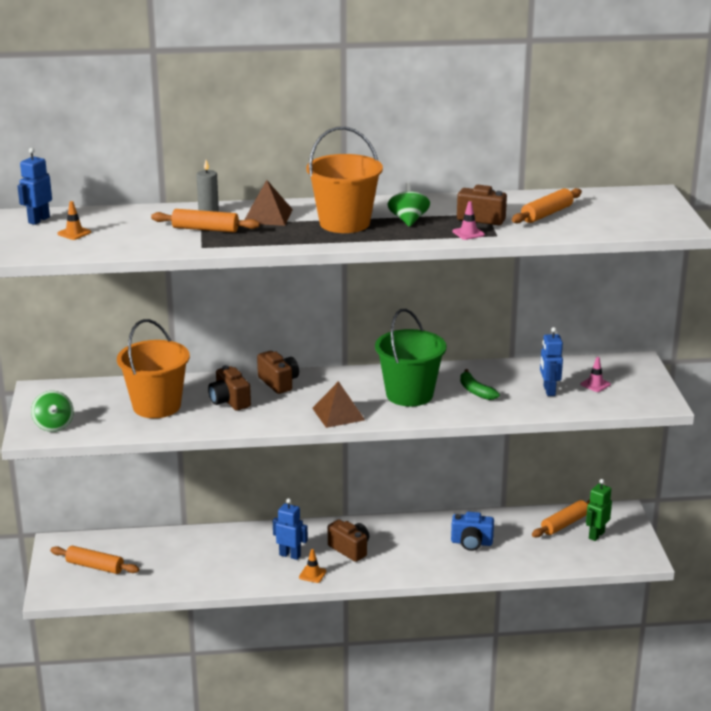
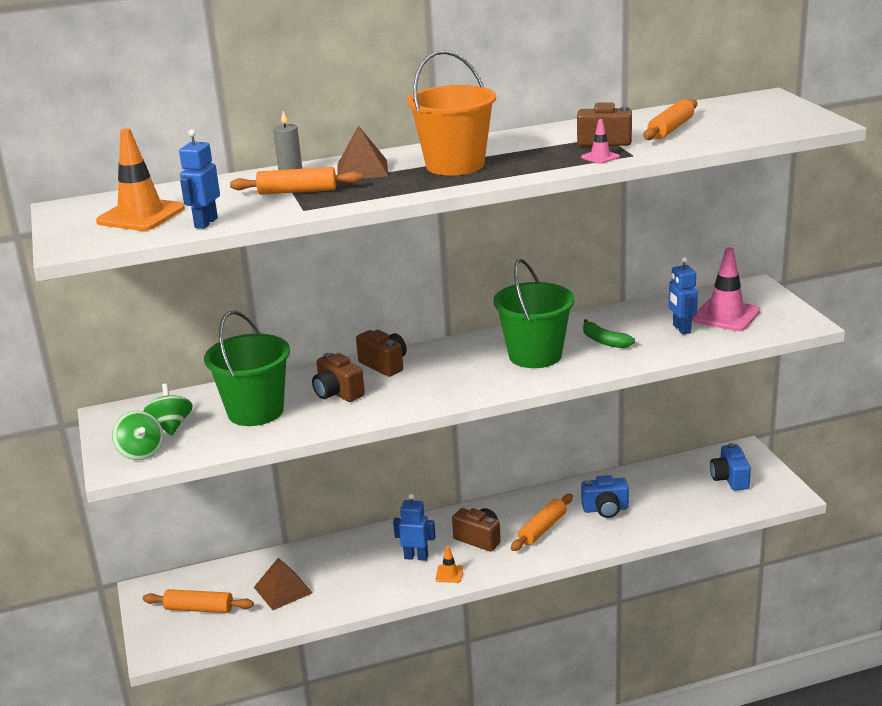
camera: 10 degrees left, 0 degrees up
blue robot [17,148,52,225] -> blue robot moved to [179,129,220,229]
orange traffic cone [58,201,91,240] -> orange traffic cone [96,128,185,231], size x2.16
orange bucket [117,319,190,418] -> green bucket [204,311,290,426]
brown pyramid [312,381,365,428] -> brown pyramid moved to [254,558,313,610]
green spinning top [388,182,430,227] -> green spinning top moved to [143,383,193,436]
orange rolling pin [532,499,590,538] -> orange rolling pin moved to [511,494,573,551]
pink traffic cone [581,357,611,392] -> pink traffic cone [692,247,760,331], size x2.16
green robot [586,479,612,541] -> blue camera [710,443,751,491]

